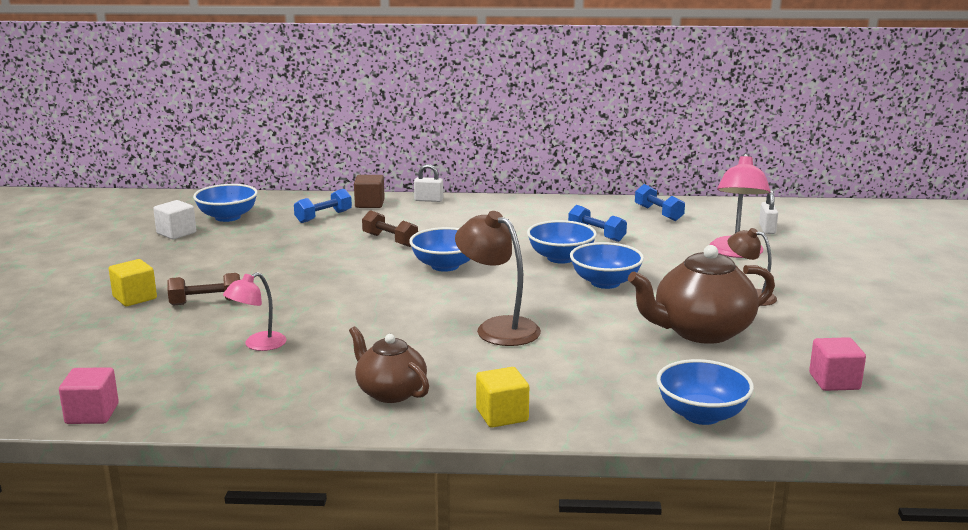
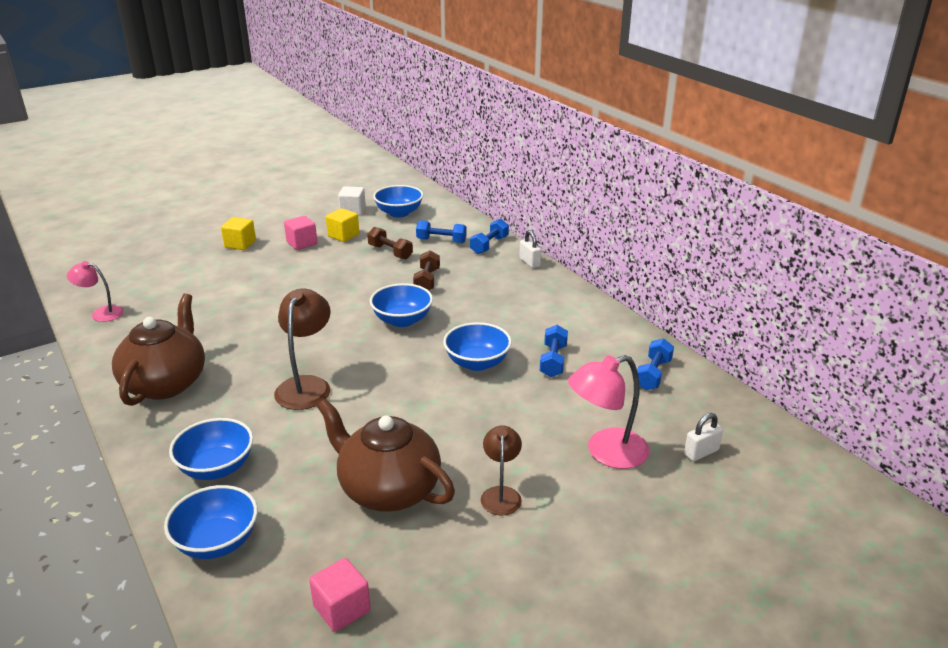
camera: 55 degrees right, 10 degrees up
pink cube [59,367,119,424] -> pink cube moved to [284,216,317,250]
brown dumbbell [167,273,240,305] -> brown dumbbell moved to [367,227,413,259]
pink lamp [223,272,287,351] -> pink lamp moved to [67,261,124,322]
brown teapot [349,326,429,403] -> brown teapot [112,293,205,406], size x1.58
brown cube [354,175,385,208] -> blue dumbbell [470,219,509,254]
yellow cube [476,367,529,428] -> yellow cube moved to [326,208,359,242]
blue bowl [570,242,644,289] -> blue bowl moved to [169,418,253,480]

